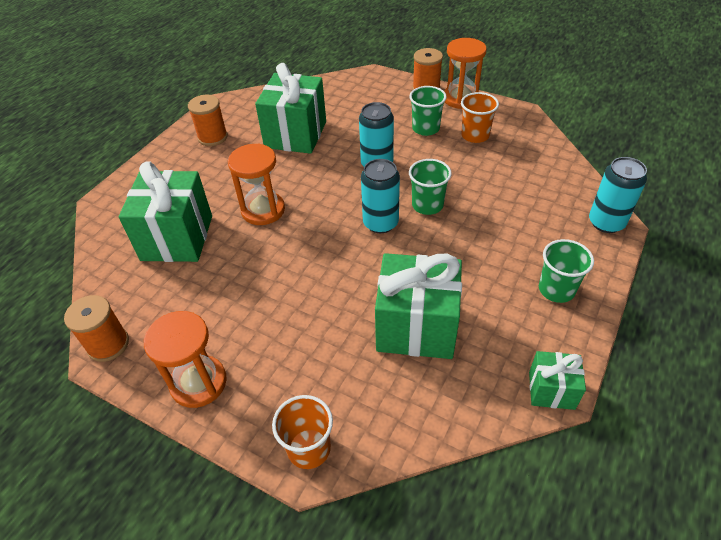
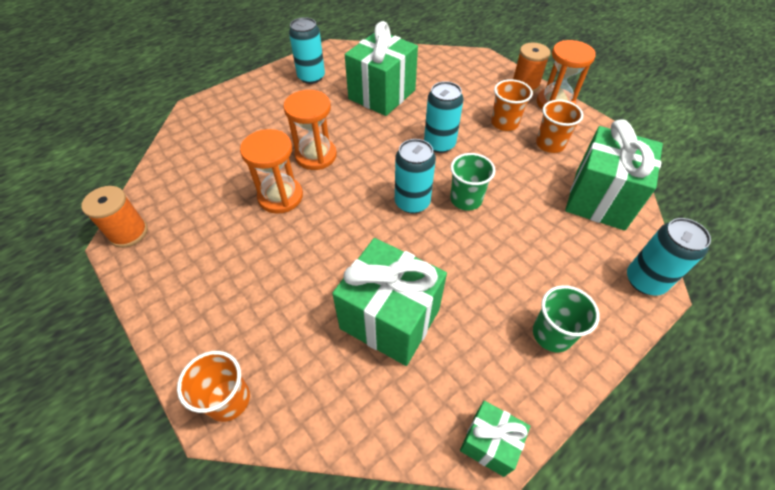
camera: 20 degrees right, 5 degrees up
green gift [119,161,212,262] -> green gift moved to [565,119,663,230]
orange hourglass [144,311,227,408] -> orange hourglass moved to [240,129,303,214]
orange spool [188,95,228,146] -> turquoise can [289,17,325,84]
green cup [409,86,447,136] -> orange cup [491,79,533,131]

